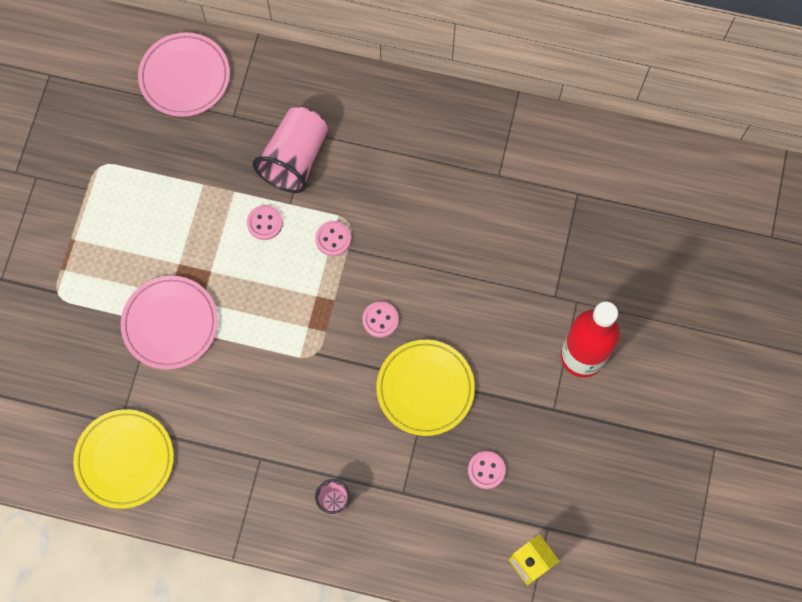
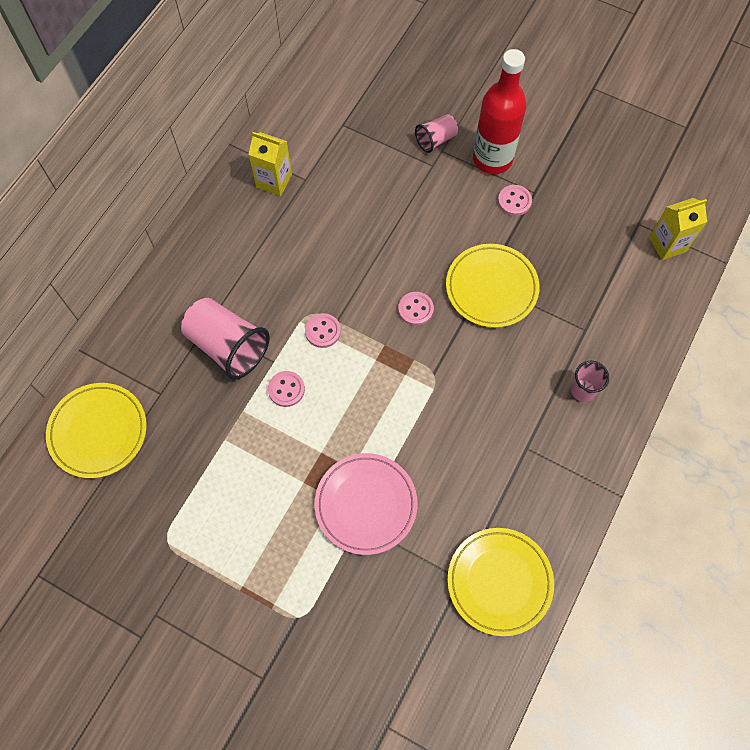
camera: 75 degrees left, 5 degrees down
pink plate [138,32,230,117] -> yellow plate [46,383,147,478]
pink button [468,451,506,489] -> pink button moved to [498,185,532,216]
none -> yellow carton [248,132,292,196]
none -> pink cup [415,114,458,153]

